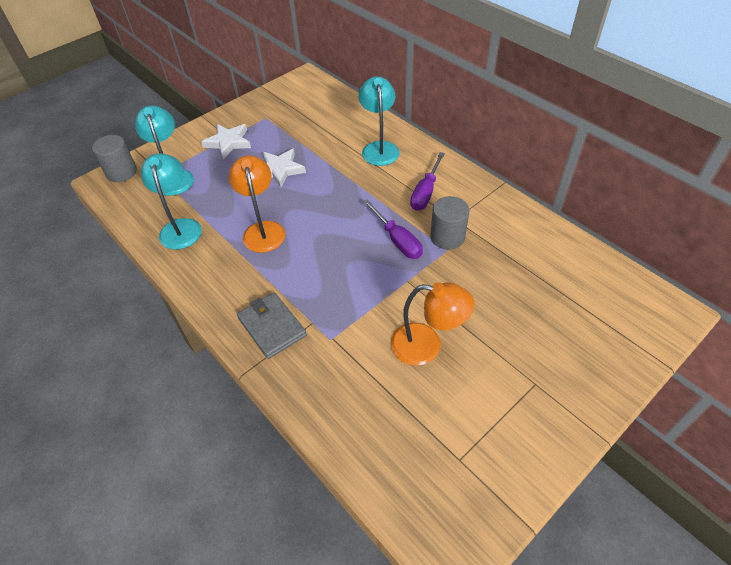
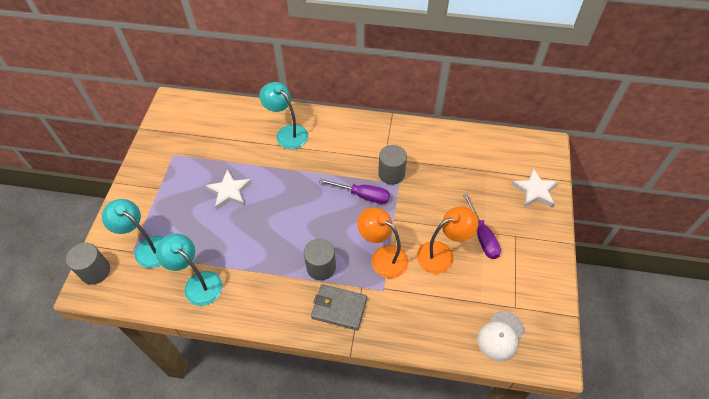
camera: 40 degrees left, 5 degrees up
white star [201,124,251,159] -> white star moved to [511,168,559,208]
orange lamp [229,156,285,253] -> orange lamp moved to [357,207,409,278]
purple screwdriver [410,152,445,211] -> purple screwdriver moved to [463,194,501,259]
none -> grey cylinder [304,238,336,280]
none -> white cap [477,311,525,361]

